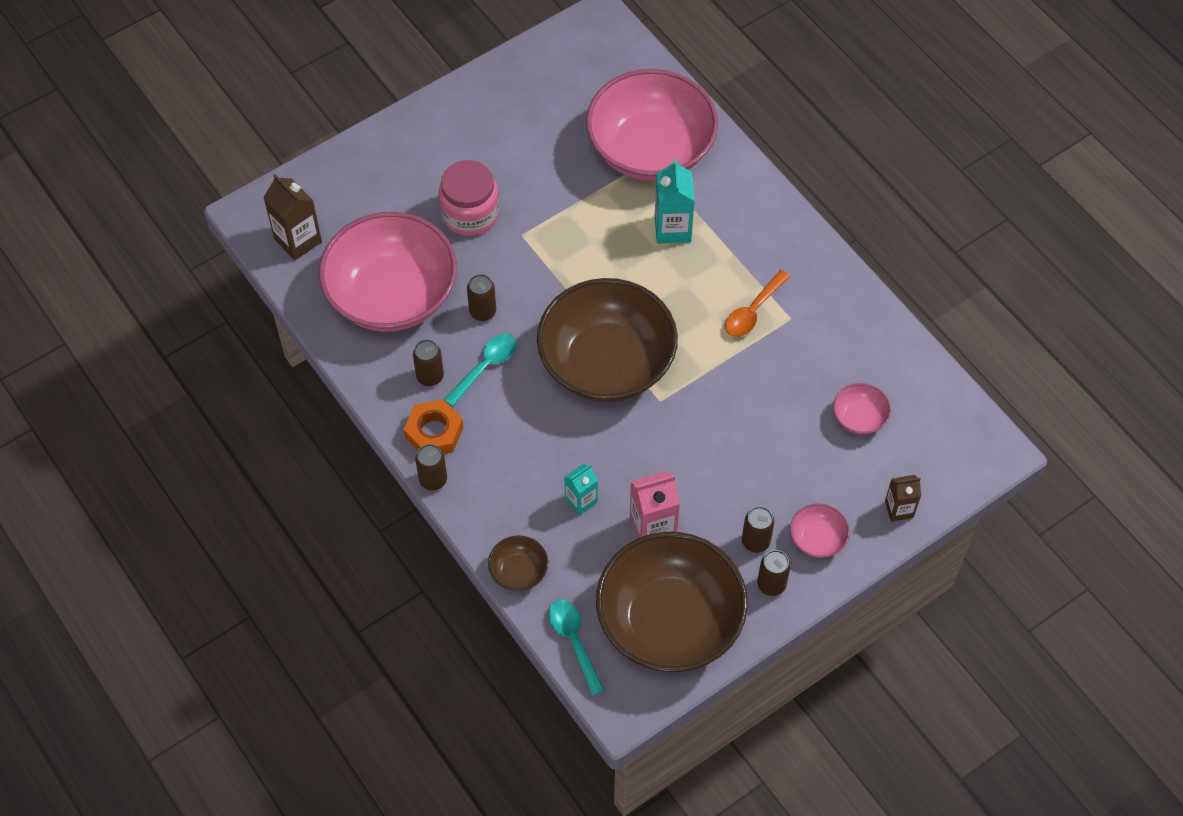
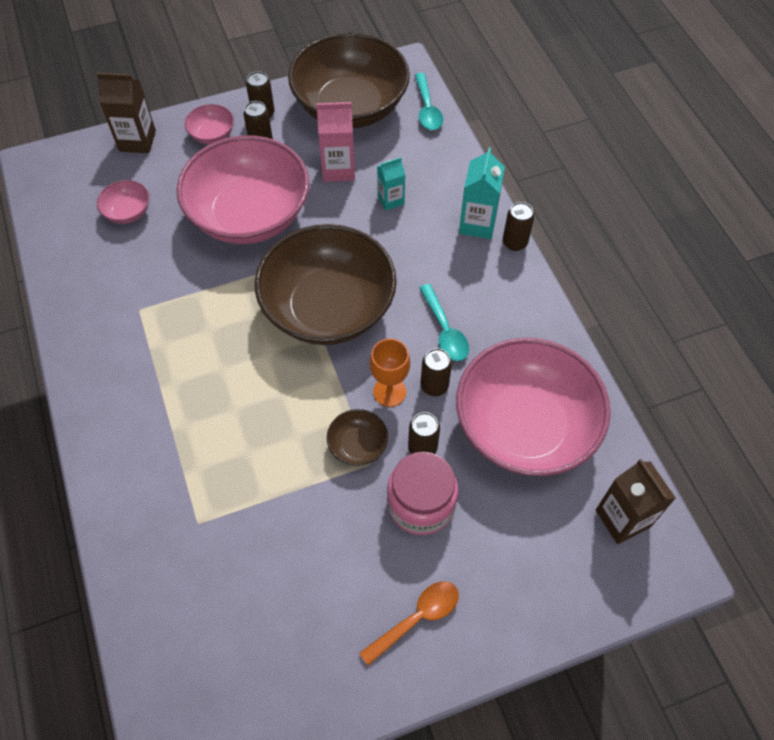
camera: 165 degrees left, 0 degrees up
orange nut [404,399,463,454] -> none
brown can [413,339,444,386] -> brown can moved to [408,412,440,454]
turquoise spoon [444,333,517,407] -> turquoise spoon turned 75 degrees counterclockwise [419,284,469,361]
brown bowl [488,536,548,591] -> brown bowl moved to [327,409,388,466]
pink bowl [586,69,718,181] -> pink bowl moved to [176,135,309,244]
turquoise carton [655,159,695,244] -> turquoise carton moved to [459,147,505,239]
orange spoon [725,270,790,337] -> orange spoon moved to [359,581,459,666]
brown carton [885,475,921,522] -> brown carton [97,72,156,153], size x1.57
none -> orange goblet [370,338,410,407]

